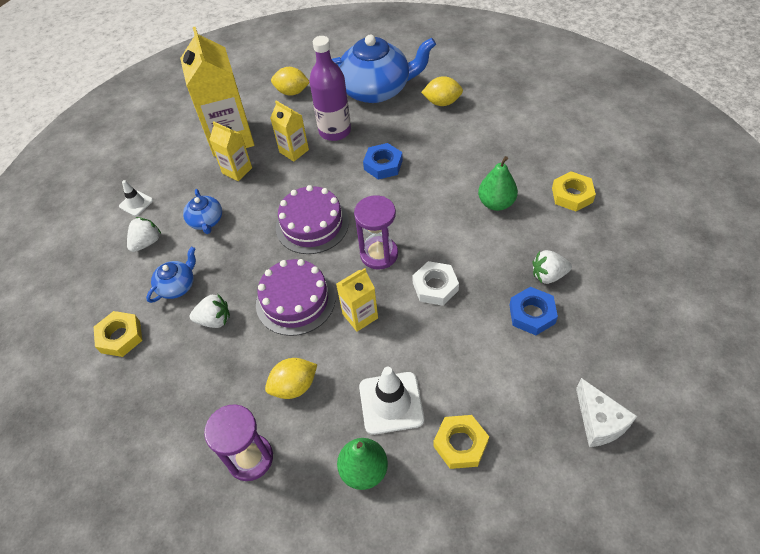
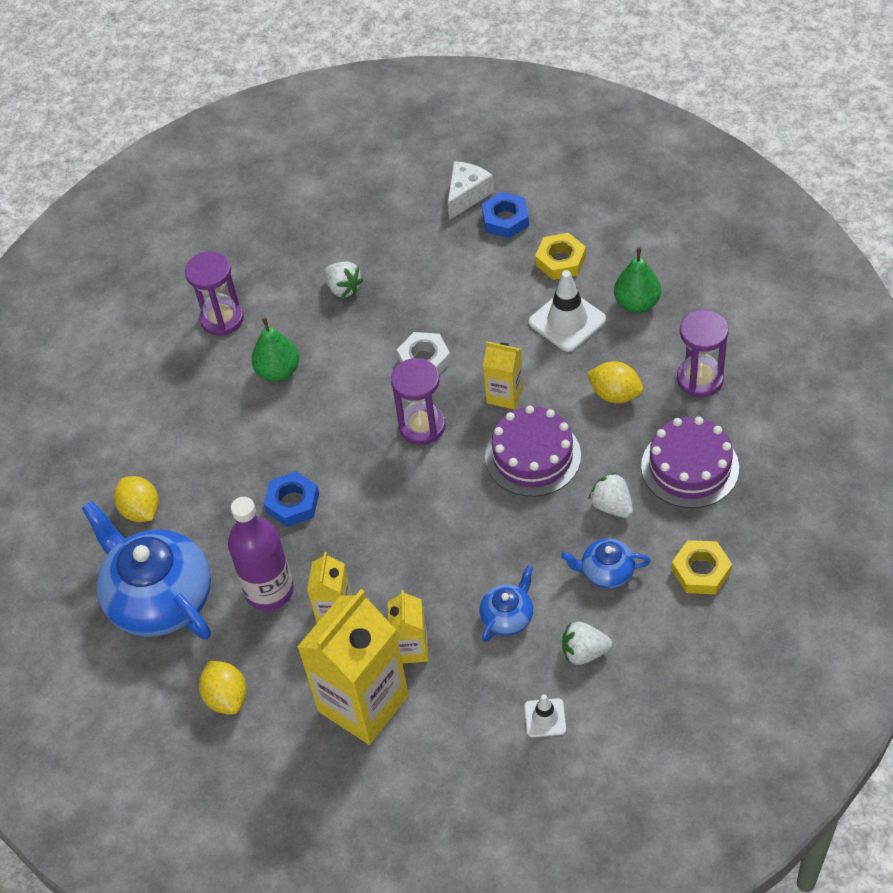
camera: 125 degrees left, 0 degrees up
purple cake [276,185,349,254] -> purple cake moved to [641,417,739,508]
blue nut [509,287,558,335] -> blue nut moved to [482,192,529,238]
yellow nut [552,171,596,211] -> purple hourglass [185,251,244,336]

